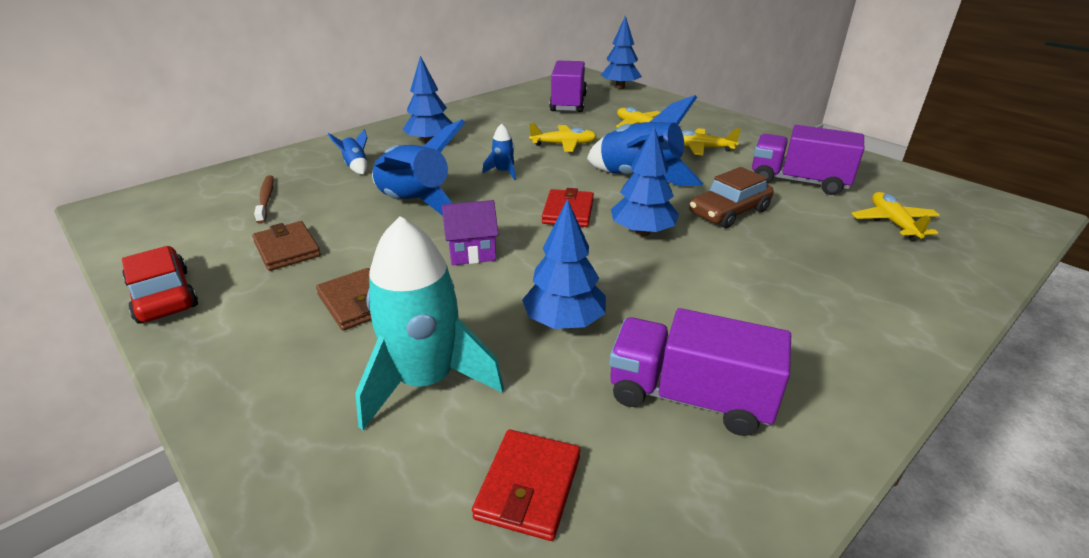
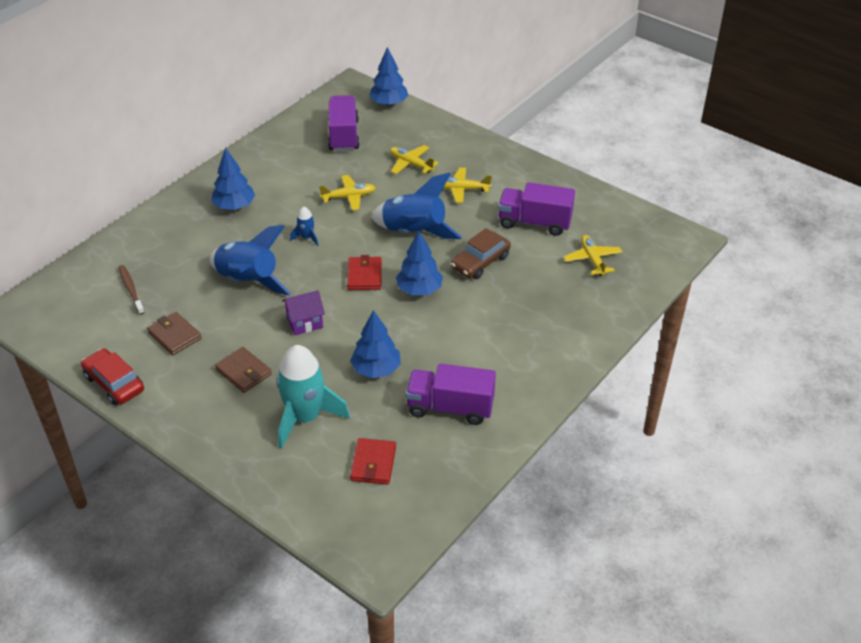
camera: 10 degrees left, 10 degrees up
blue rocket [328,129,367,174] -> none

